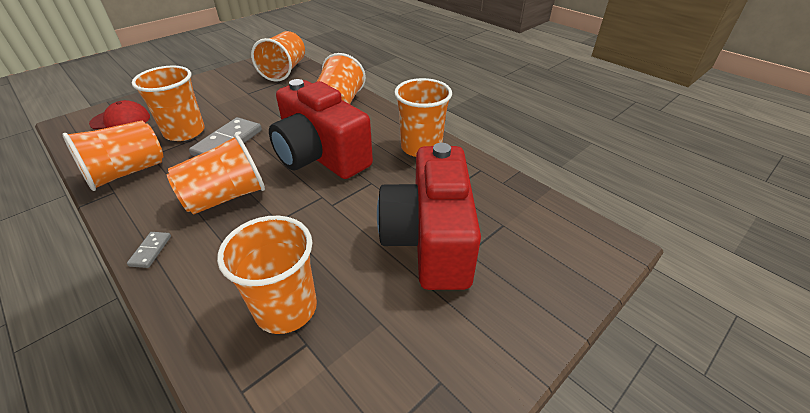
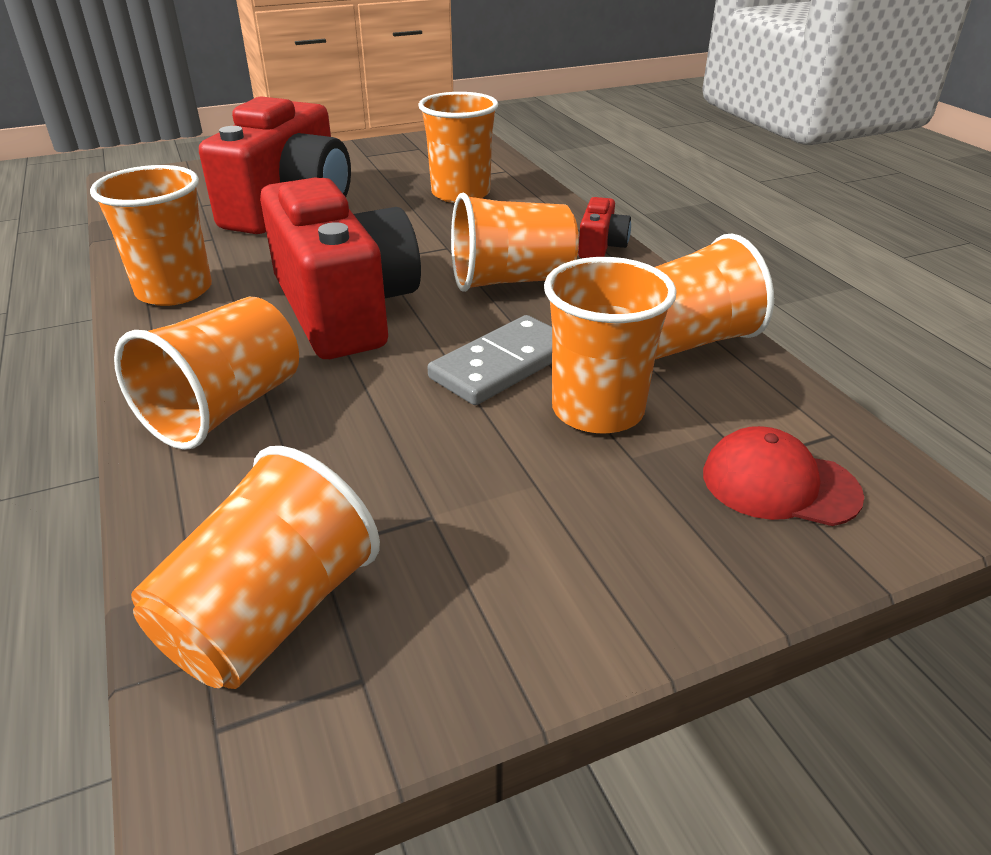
camera: 160 degrees left, 5 degrees down
grey domino [127,232,171,268] -> red camera [578,197,631,258]

